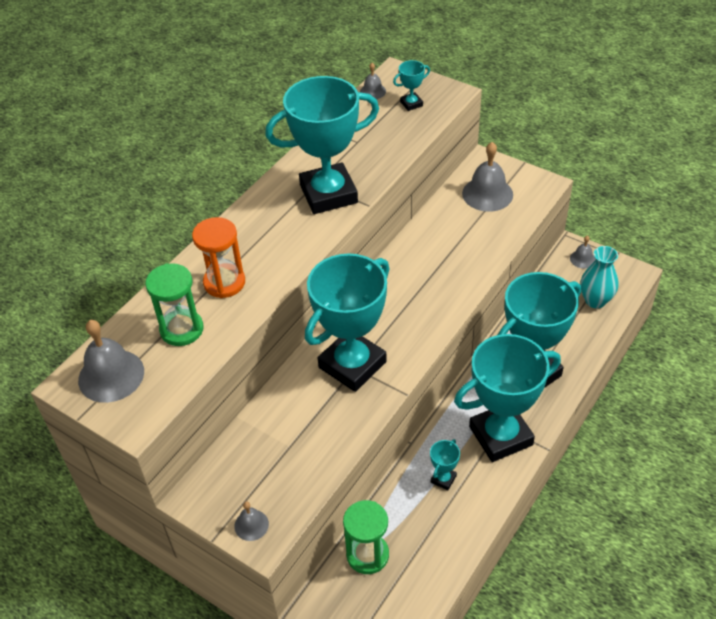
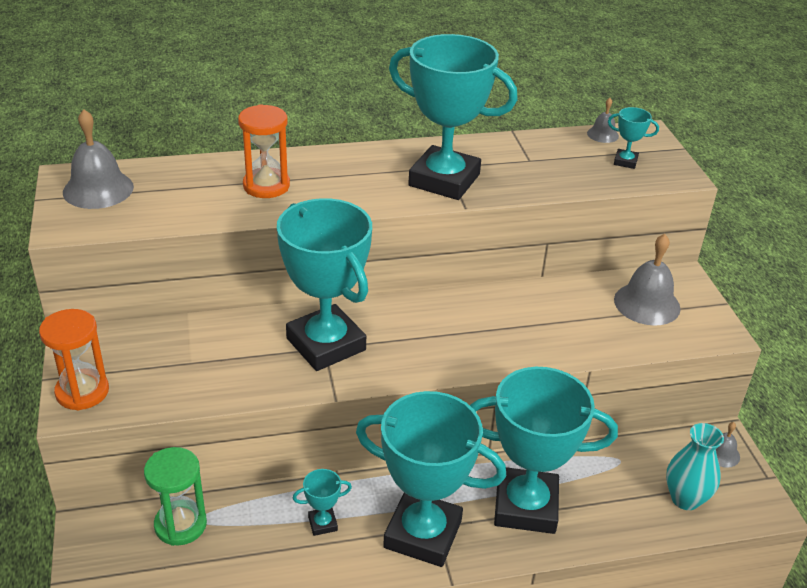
camera: 40 degrees right, 10 degrees down
green hourglass [145,263,203,346] -> none
grey bell [234,502,269,541] -> orange hourglass [39,309,109,411]
turquoise trophy [305,253,389,392] -> turquoise trophy turned 60 degrees clockwise [277,198,372,371]

